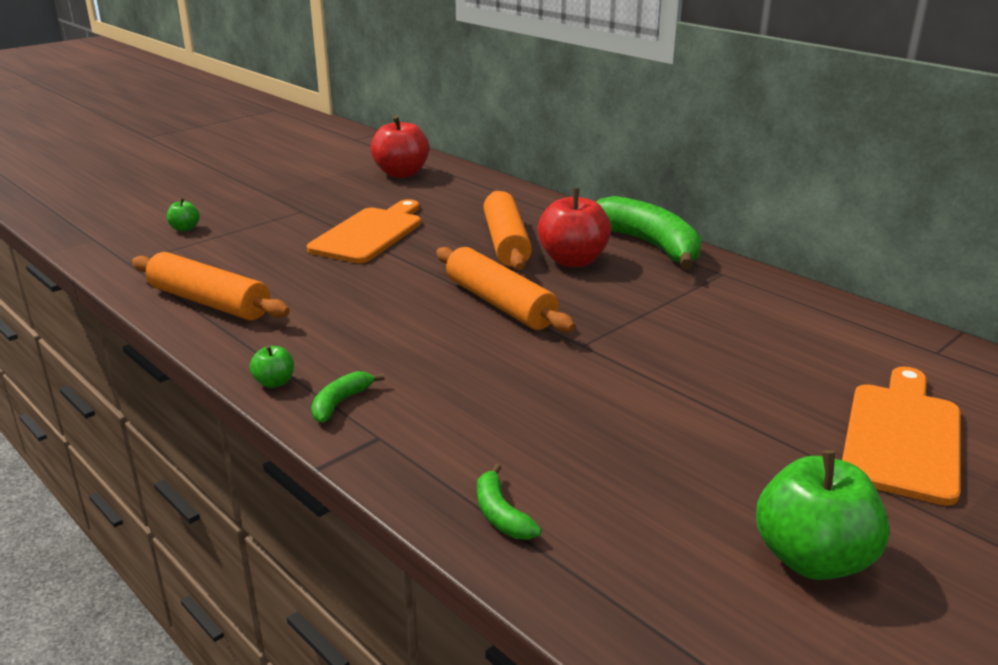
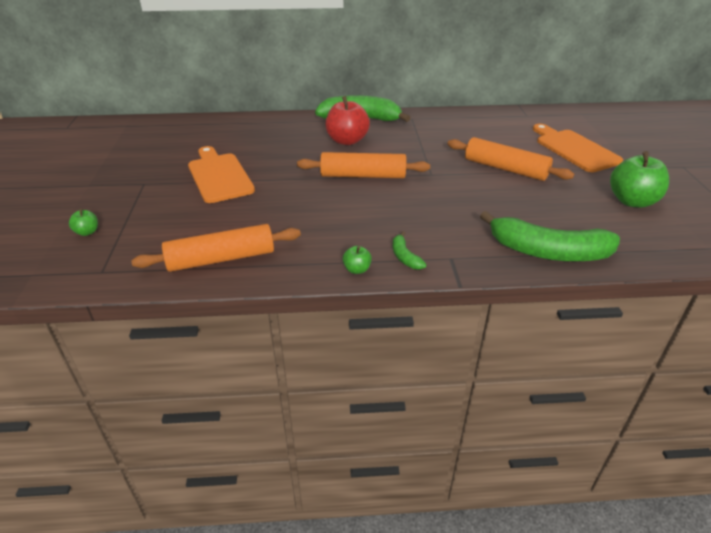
camera: 50 degrees left, 10 degrees up
red apple [370,115,429,178] -> none
green banana [477,464,541,540] -> green banana [480,211,620,261], size x2.29
orange rolling pin [483,190,532,270] -> orange rolling pin moved to [448,137,574,181]

